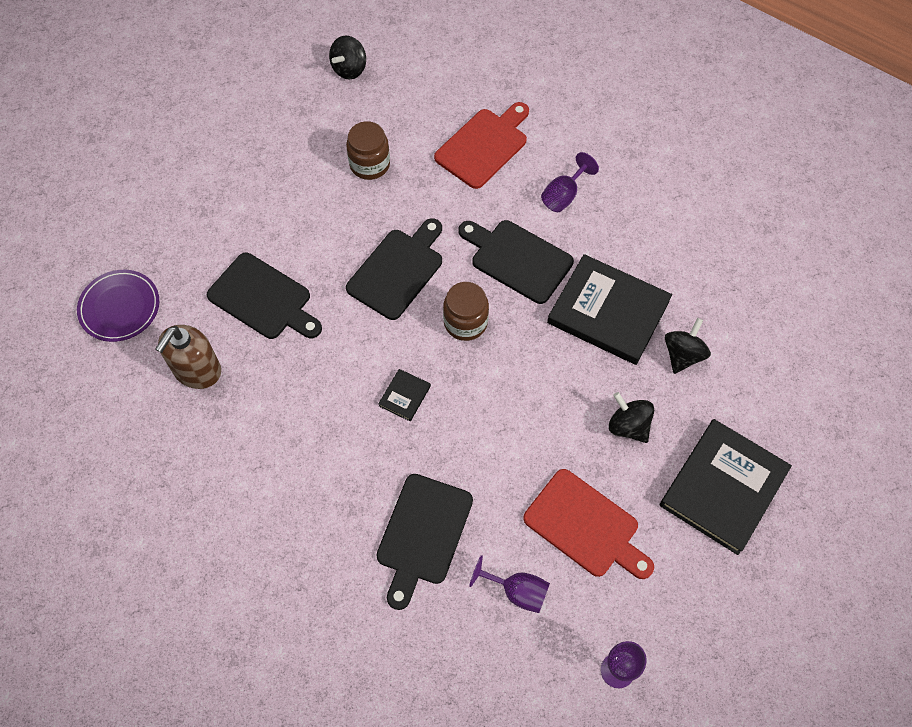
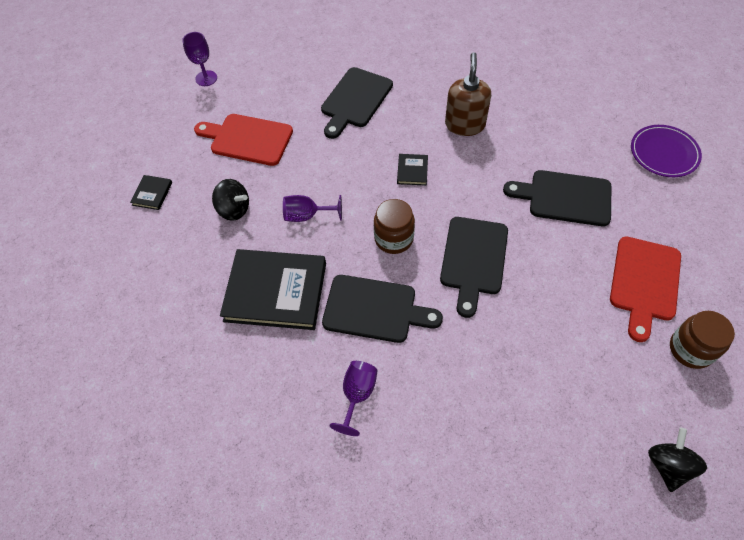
camera: 160 degrees right, 5 degrees down
brown soap dispenser [155,325,221,389] -> brown soap dispenser moved to [445,52,491,136]
brown jar [346,121,390,180] -> brown jar moved to [670,311,735,369]
black cutting board [376,474,473,610] -> black cutting board turned 150 degrees counterclockwise [321,67,393,139]
red cutting board [434,102,529,189] -> red cutting board moved to [610,236,681,342]
purple goblet [469,555,550,613] -> purple goblet moved to [283,195,342,222]
black book [660,419,792,555] -> black book [130,175,172,210], size x0.43
black spinning top [665,318,711,374] -> none

